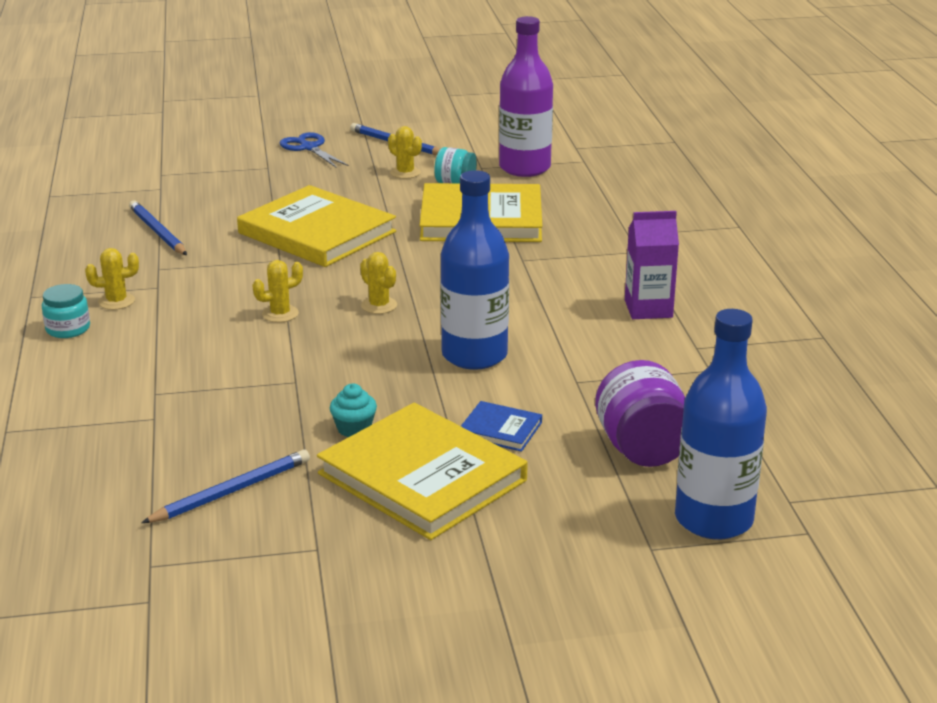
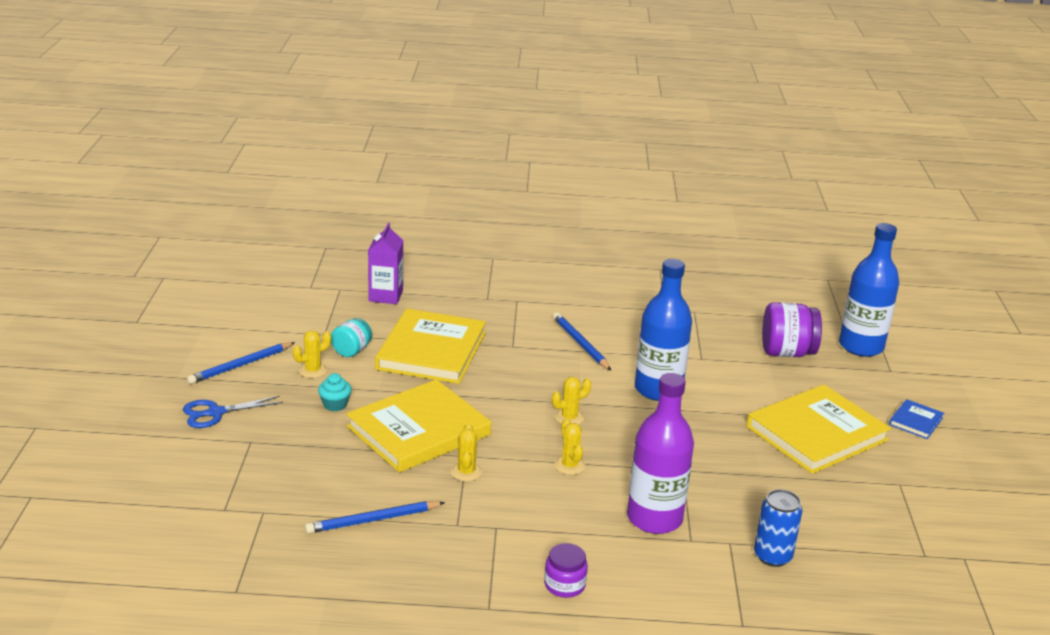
camera: 80 degrees left, 0 degrees up
turquoise jar [42,284,90,338] -> purple jar [544,543,588,598]
yellow cactus [85,248,139,310] -> yellow cactus moved to [451,424,482,481]
blue pencil [141,449,310,523] -> blue pencil moved to [553,312,611,370]
turquoise cupcake [330,384,377,437] -> turquoise cupcake moved to [318,373,352,411]
blue book [461,401,542,452] -> blue book moved to [889,399,944,439]
purple bottle [499,16,553,177] -> purple bottle moved to [627,373,694,534]
purple carton [625,211,679,319] -> purple carton moved to [368,223,403,304]
none -> blue can [754,489,802,567]

